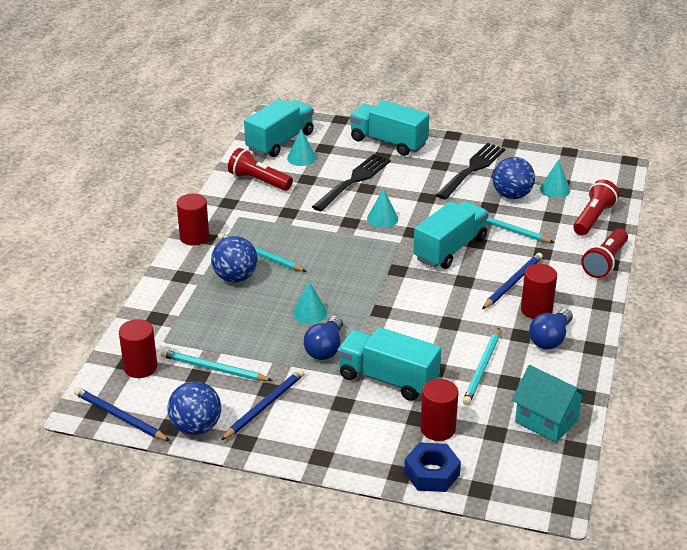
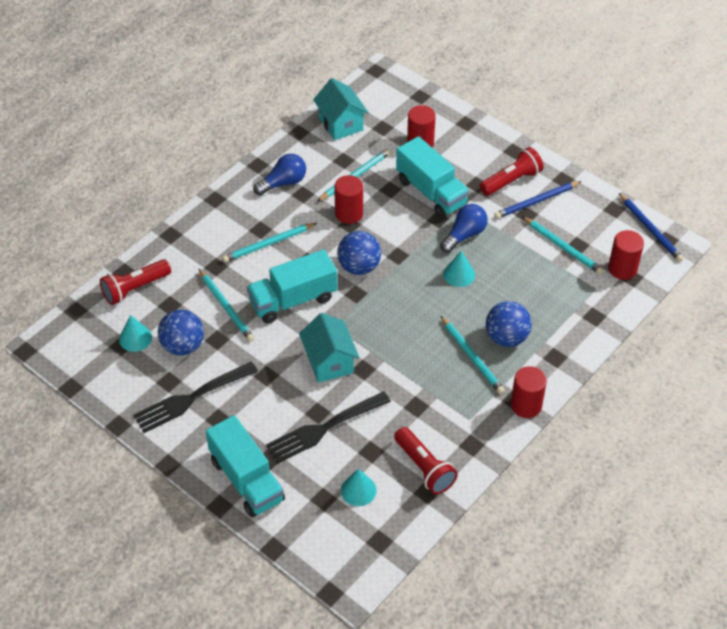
camera: 155 degrees left, 15 degrees up
blue ball [168,381,221,435] -> blue ball moved to [337,231,381,275]
turquoise truck [244,99,314,157] -> none
turquoise cone [367,188,398,228] -> turquoise house [299,313,359,383]
blue nut [404,442,461,492] -> none
blue pencil [482,253,543,309] -> turquoise pencil [222,223,317,262]
red cylinder [521,264,557,319] -> red cylinder moved to [334,175,363,224]
red flashlight [581,228,628,278] -> red flashlight moved to [480,147,544,196]

